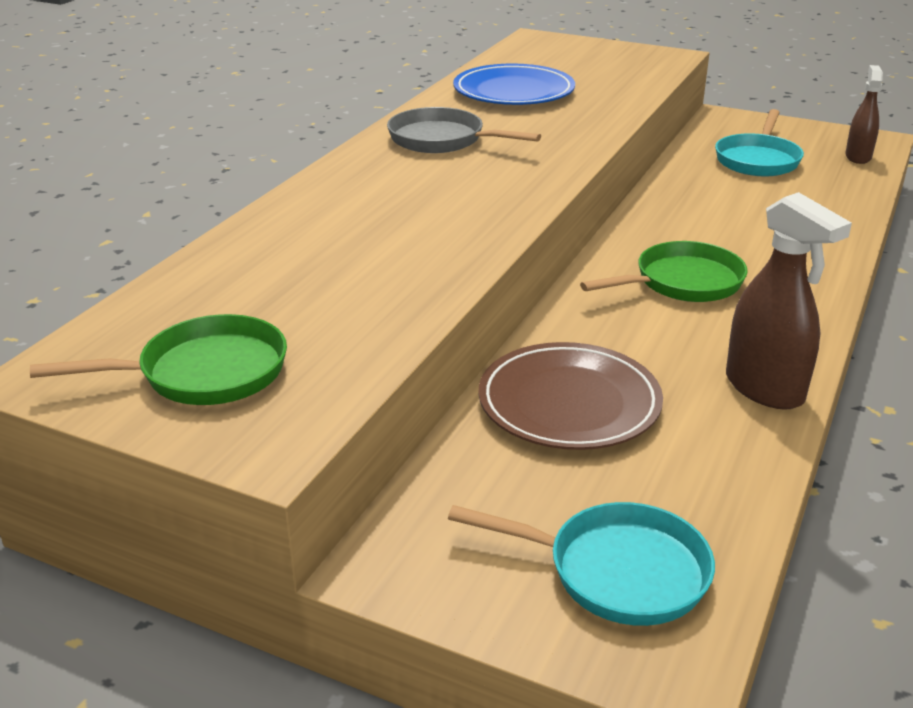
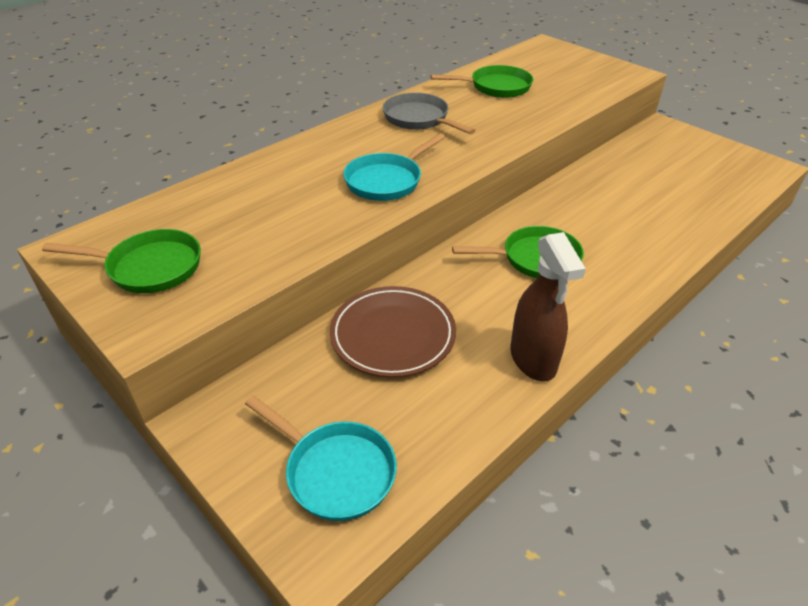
camera: 20 degrees right, 10 degrees up
blue plate [453,64,575,105] -> green pan [431,65,533,98]
turquoise pan [715,109,804,176] -> turquoise pan moved to [343,133,445,201]
brown spray bottle [845,65,883,164] -> none

